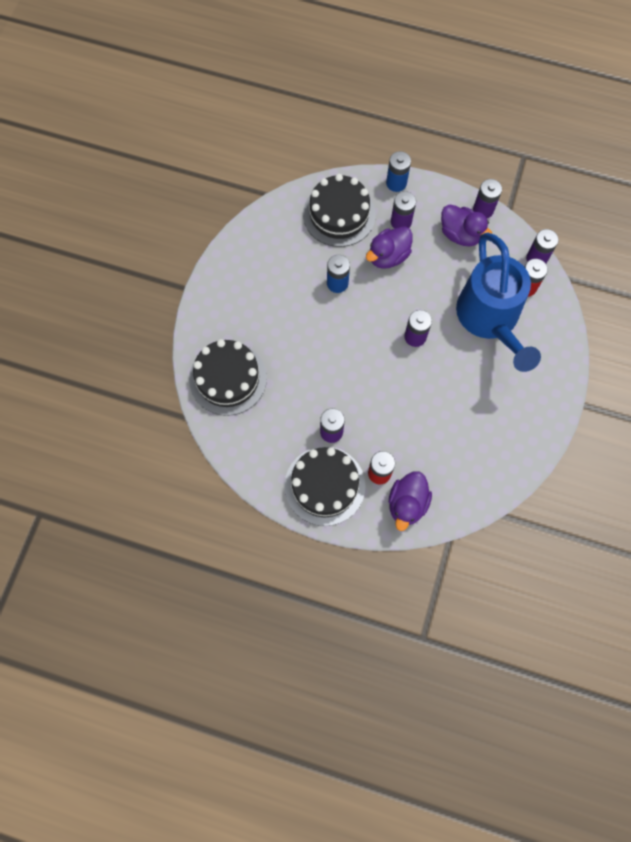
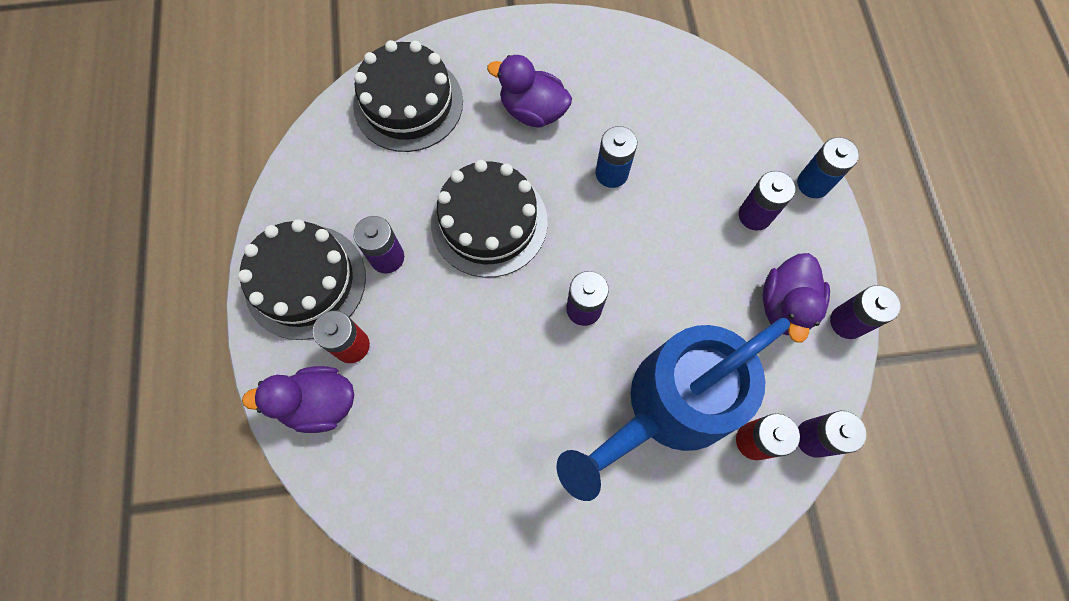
camera: 65 degrees right, 0 degrees up
black cake [303,174,375,247] -> black cake moved to [431,160,548,277]
purple duck [366,226,413,269] -> purple duck moved to [487,55,572,128]

